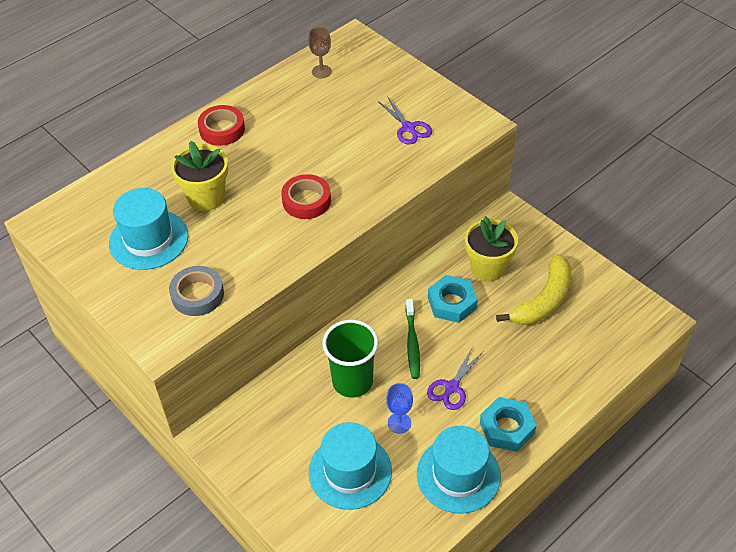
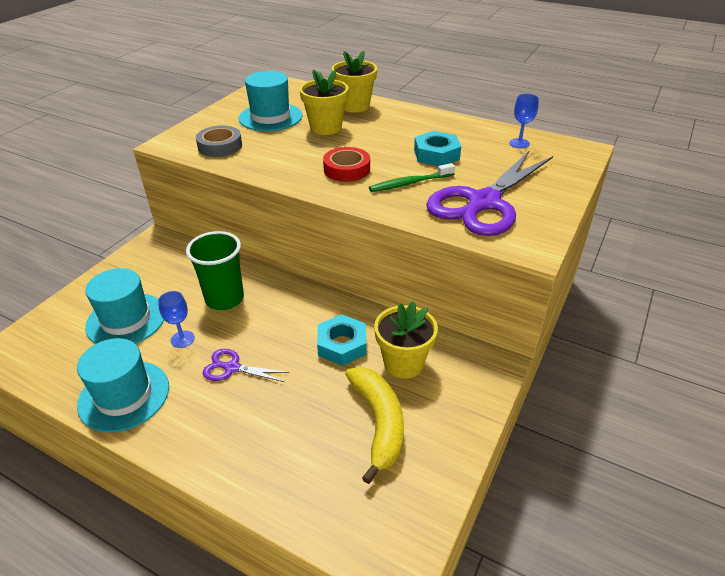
camera: 70 degrees right, 10 degrees down
red tape [198,105,245,146] -> none
brown goblet [308,27,332,78] -> blue goblet [509,94,539,149]
purple scissors [378,96,432,145] -> purple scissors [426,150,553,236], size x2.20
green toothbrush [406,299,420,379] -> green toothbrush moved to [369,163,455,192]
turquoise nut [480,397,537,452] -> turquoise nut moved to [414,131,461,166]
yellow banana [496,254,571,325] -> yellow banana turned 120 degrees counterclockwise [345,367,404,484]
none -> yellow flower pot [332,51,377,112]

